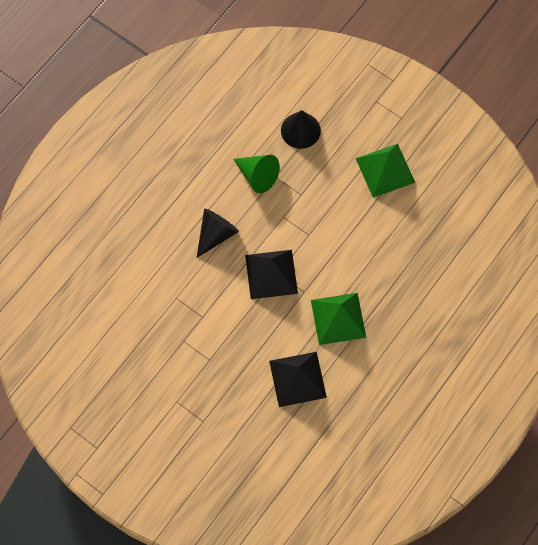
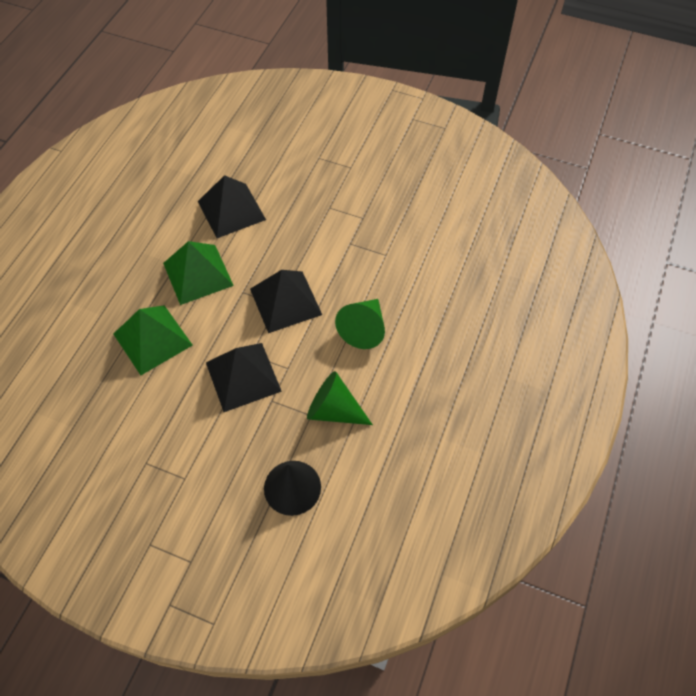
camera: 165 degrees right, 10 degrees down
black cone [197,209,239,258] -> green cone [335,299,385,349]
green pyramid [356,144,415,198] -> green pyramid moved to [114,305,193,375]
none -> black pyramid [206,343,282,412]

